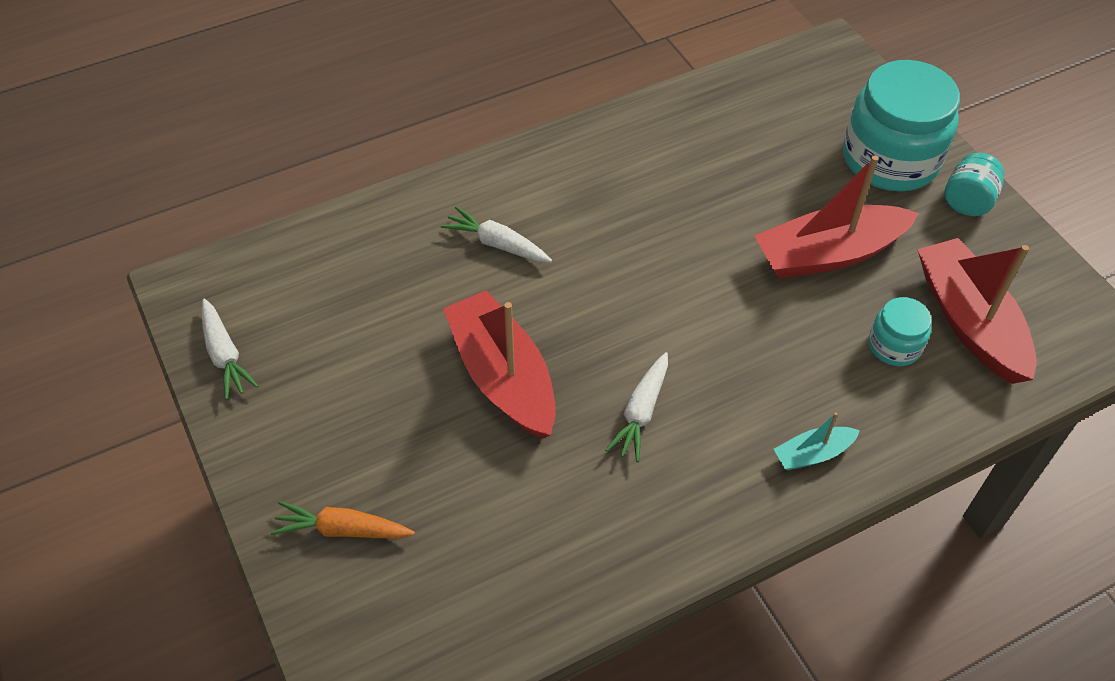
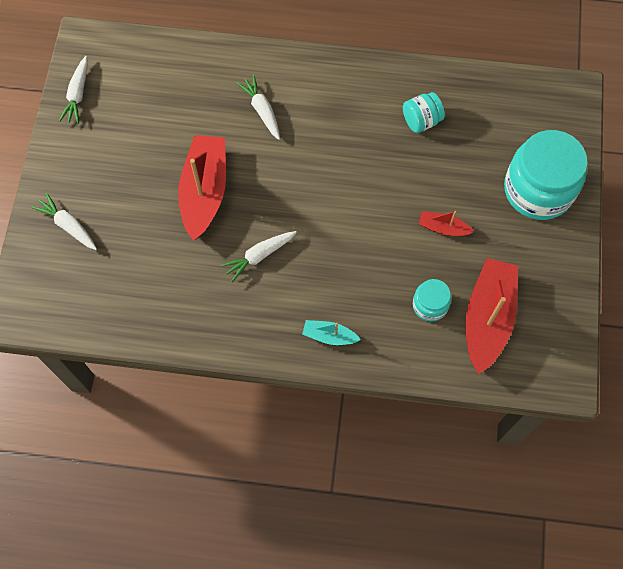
camera: 35 degrees right, 15 degrees up
orange carrot [270,501,415,539] -> white carrot [32,193,97,250]
red boat [754,155,919,279] -> red boat [419,211,474,236], size x0.48
turquoise jar [944,153,1004,216] -> turquoise jar moved to [403,92,445,133]

